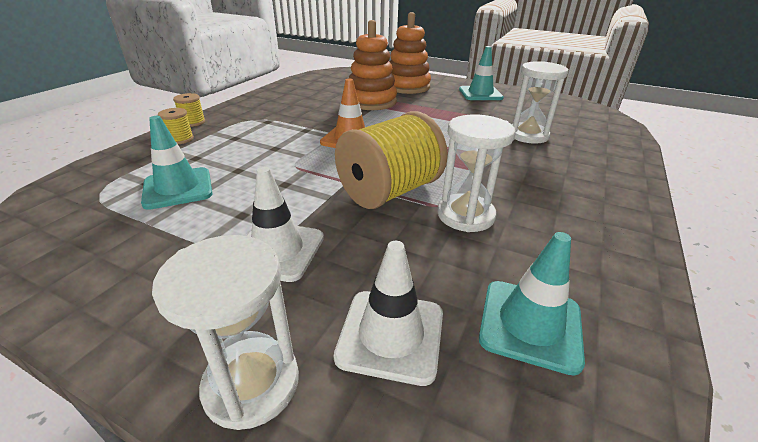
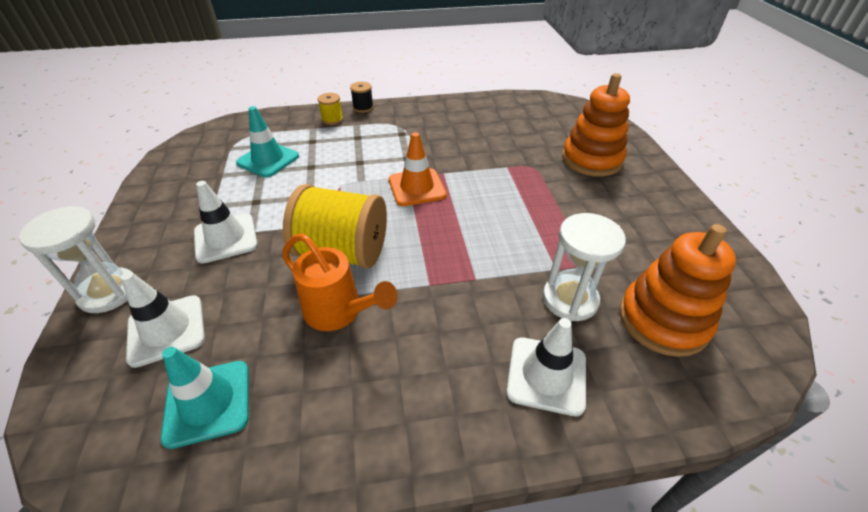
camera: 55 degrees right, 10 degrees up
yellow spool [173,93,205,127] -> black spool [350,82,374,113]
orange stacking toy [349,20,397,110] -> orange stacking toy moved to [619,224,736,357]
white hourglass [437,115,516,232] -> orange watering can [282,233,398,331]
turquoise traffic cone [459,46,504,100] -> none
none -> white traffic cone [506,318,586,416]

